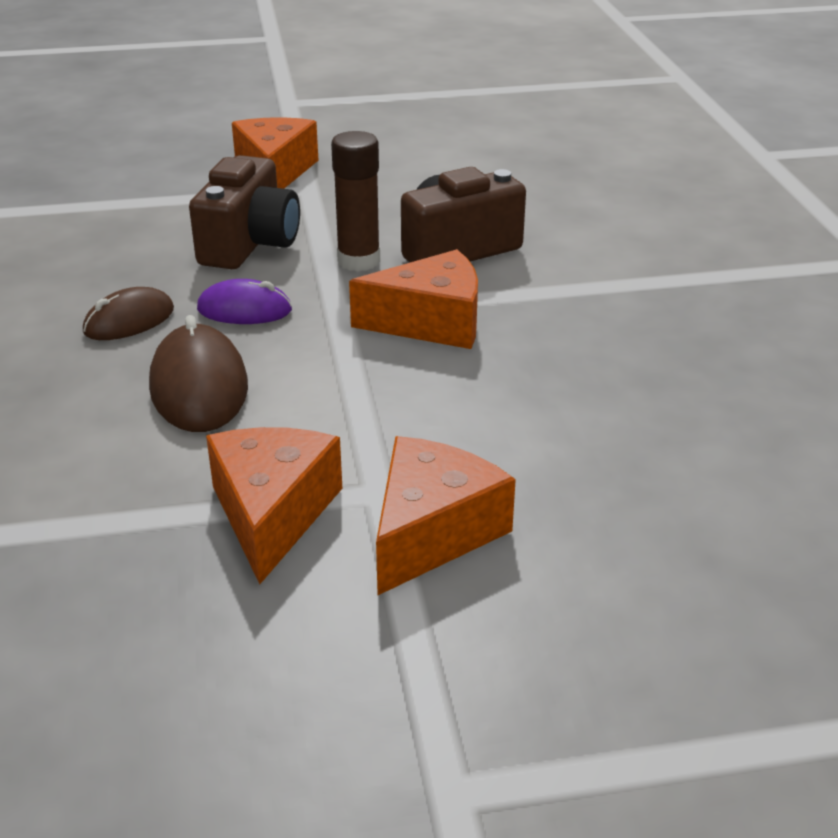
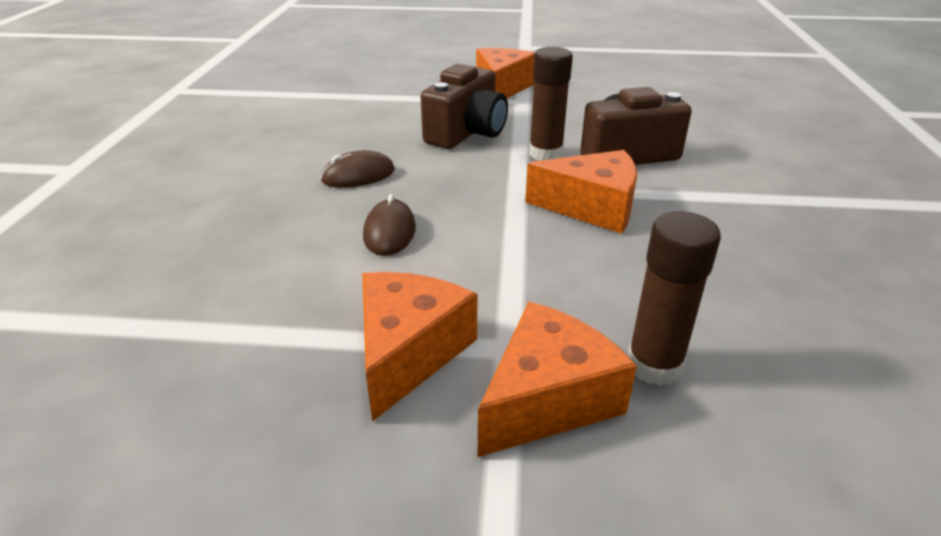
camera: 15 degrees right, 0 degrees up
brown mouse [149,315,248,432] -> brown mouse [363,194,416,256], size x0.65
purple mouse [197,279,292,324] -> none
none -> brown glue stick [628,211,721,386]

